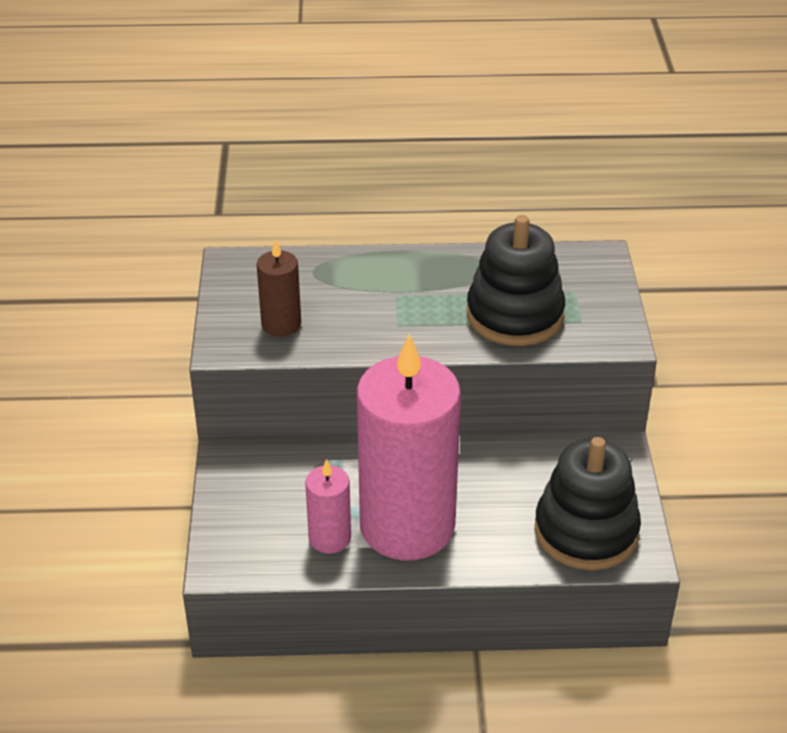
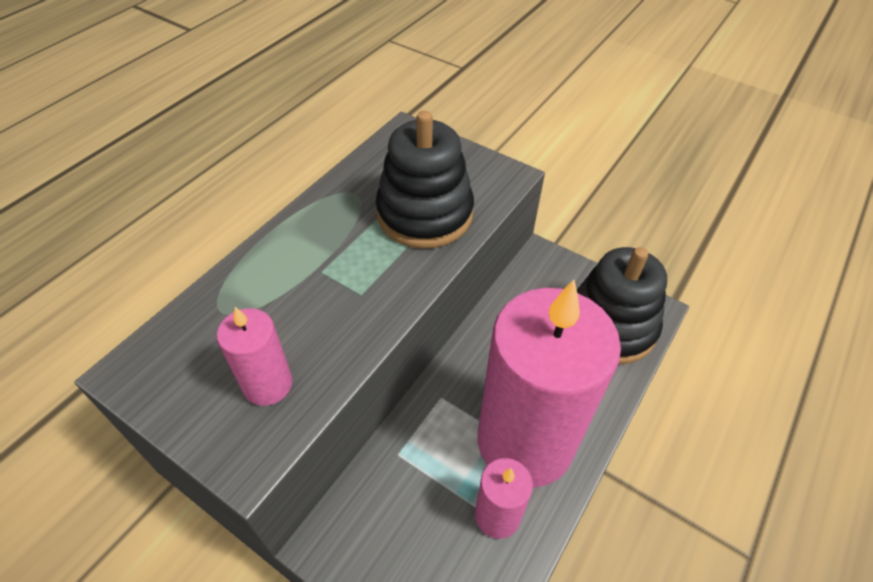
camera: 55 degrees left, 10 degrees up
brown candle [257,239,301,337] -> pink candle [217,307,292,406]

